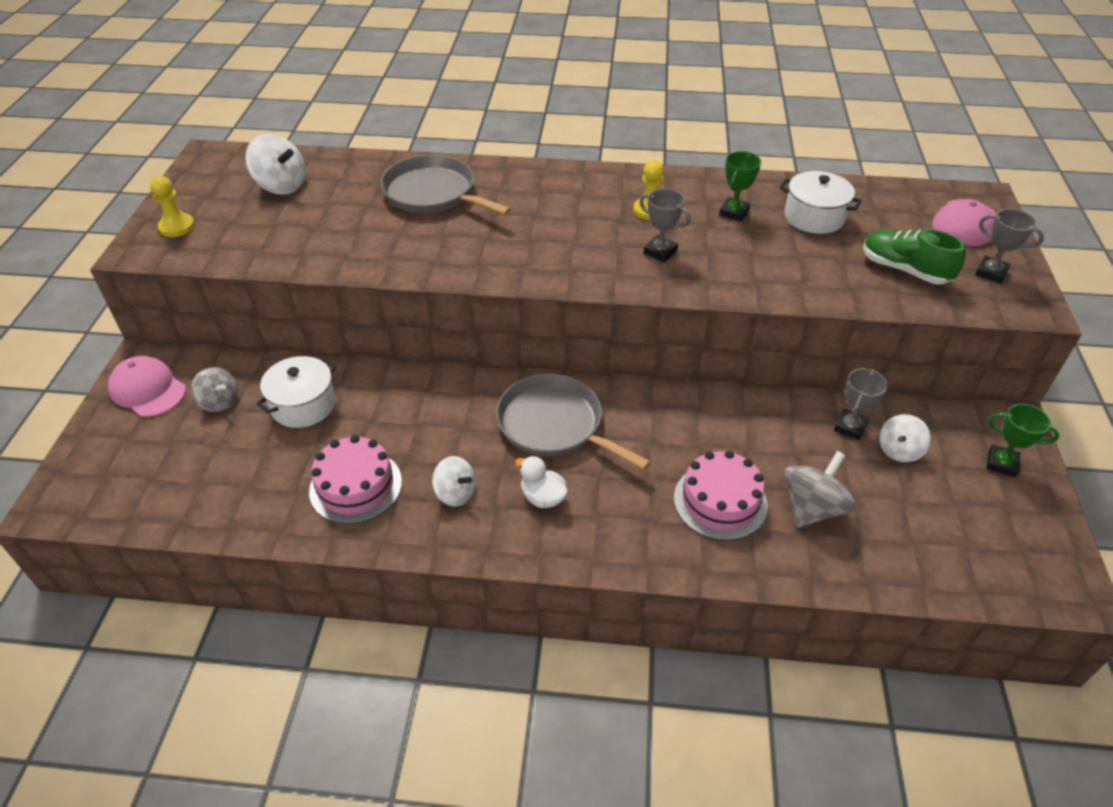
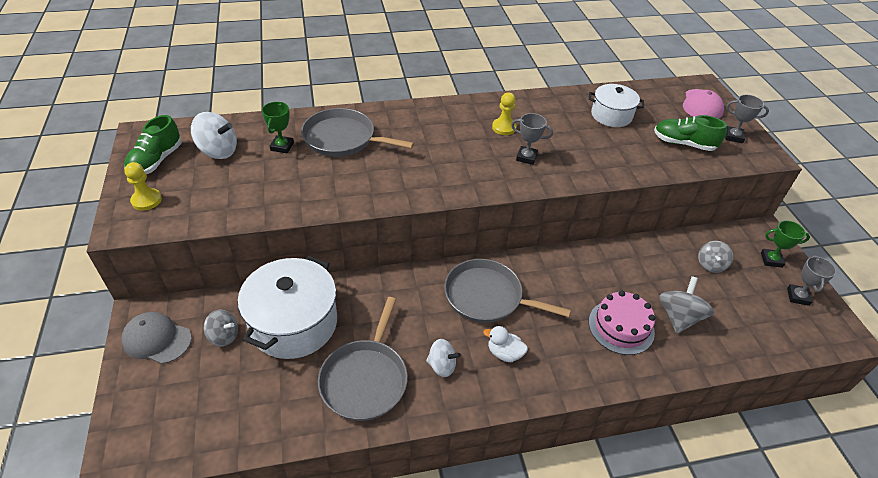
camera: 20 degrees left, 0 degrees up
pink cap [108,356,186,417] -> grey cap [121,312,192,364]
white pot [256,356,337,428] -> white pot [238,255,337,359], size x1.69
pink cake [309,435,402,524] -> grey pan [318,297,408,421]
green trophy [719,151,761,222] -> green trophy moved to [262,102,294,153]
grey trophy [834,368,888,440] -> grey trophy moved to [787,255,836,306]
white spinning top [879,414,931,462] -> grey spinning top [698,241,733,273]
none -> green shoe [124,115,181,174]

